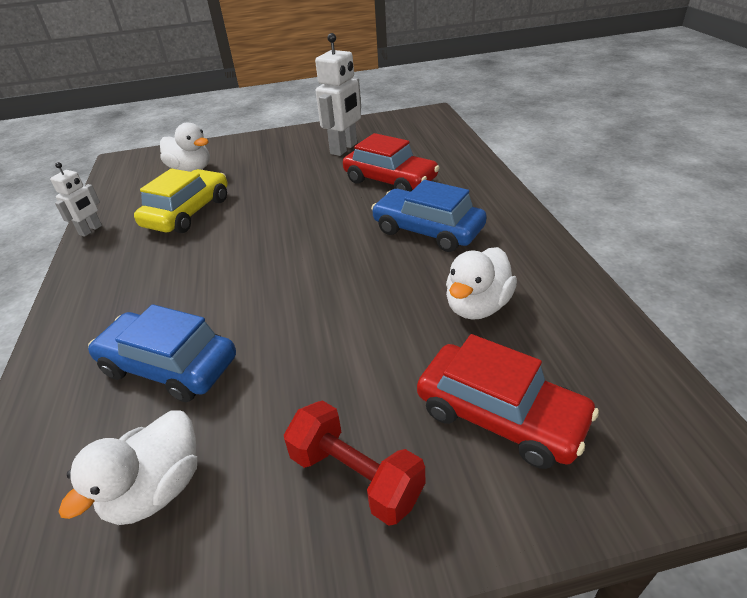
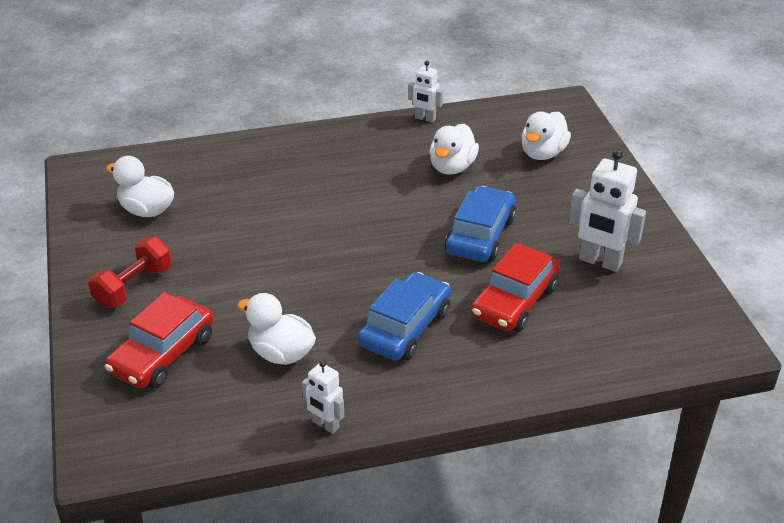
camera: 85 degrees right, 0 degrees up
blue car [88,304,236,402] -> blue car moved to [445,186,516,262]
yellow car [134,169,228,233] -> white duck [429,124,479,175]
none -> white robot [302,360,344,434]

